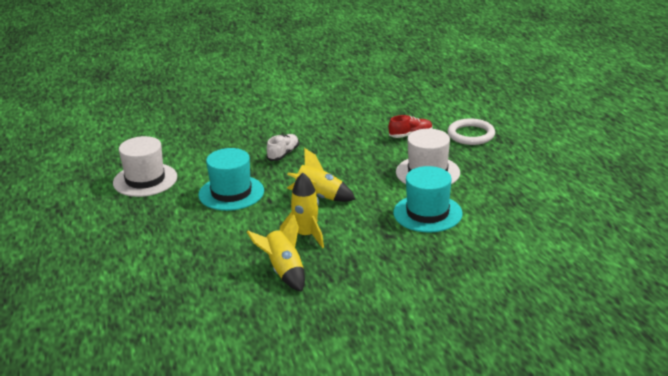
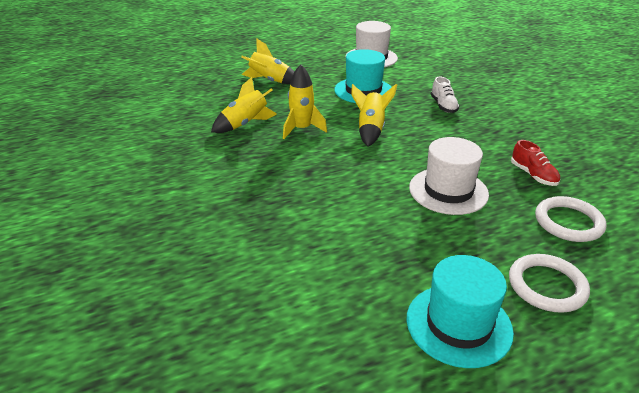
camera: 80 degrees right, 5 degrees up
white shoe [266,134,299,161] -> white shoe turned 60 degrees clockwise [431,77,460,113]
turquoise hat [393,166,462,232] -> turquoise hat moved to [407,255,514,368]
none -> yellow rocket [241,38,294,84]
none -> white ring [509,254,590,313]

